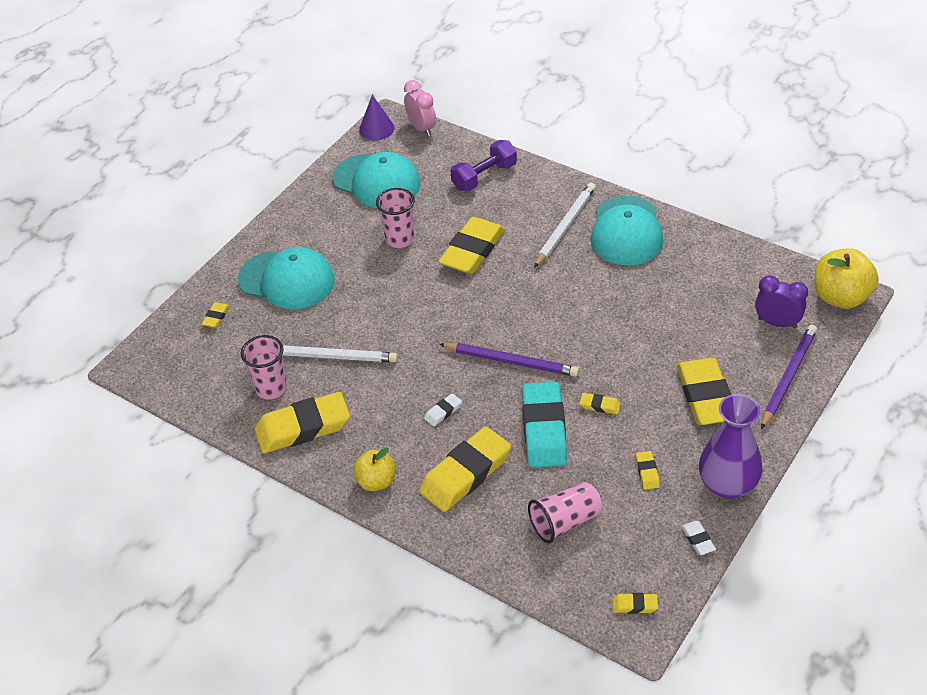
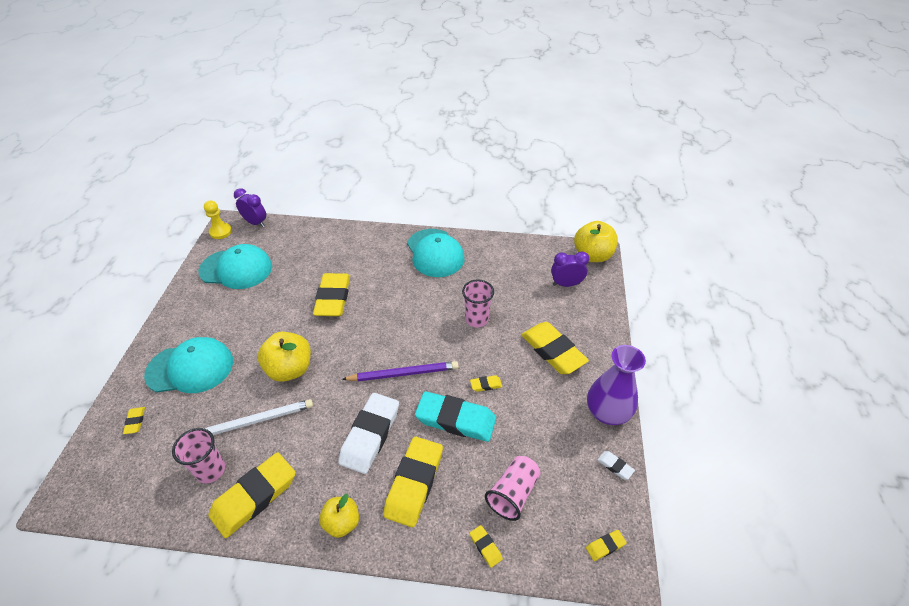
camera: 30 degrees left, 0 degrees up
purple cone [359,95,394,140] -> yellow pawn [204,201,232,239]
pink cup [376,188,415,248] -> pink cup moved to [462,279,494,327]
pink clock [404,80,436,137] -> purple clock [234,188,266,227]
white eraser [424,393,462,427] -> white eraser [338,393,399,474], size x2.37
purple dumbbell [450,140,517,191] -> none
turquoise eraser [522,382,567,468] -> turquoise eraser turned 45 degrees counterclockwise [415,391,496,442]
white pencil [534,183,596,268] -> none
yellow eraser [636,451,660,490] -> yellow eraser moved to [470,525,503,568]
purple pencil [761,325,817,429] -> none
none -> yellow apple [258,331,311,382]

